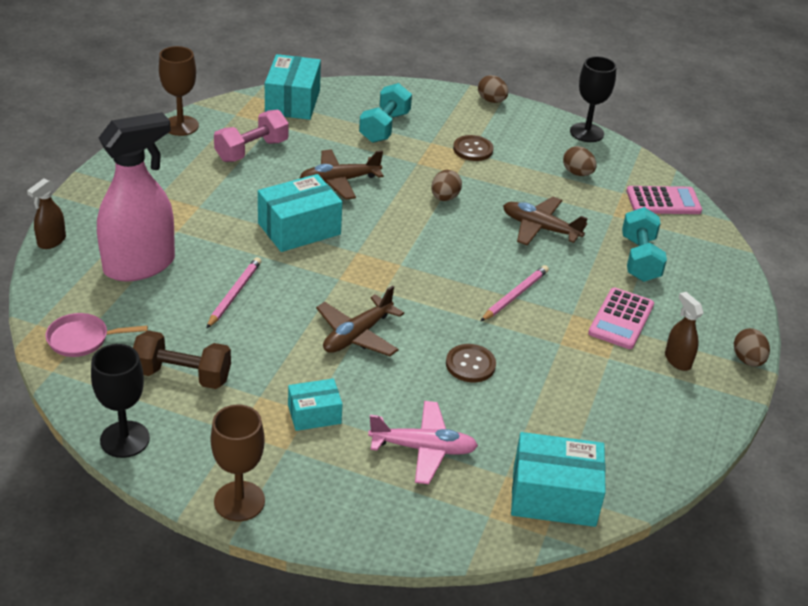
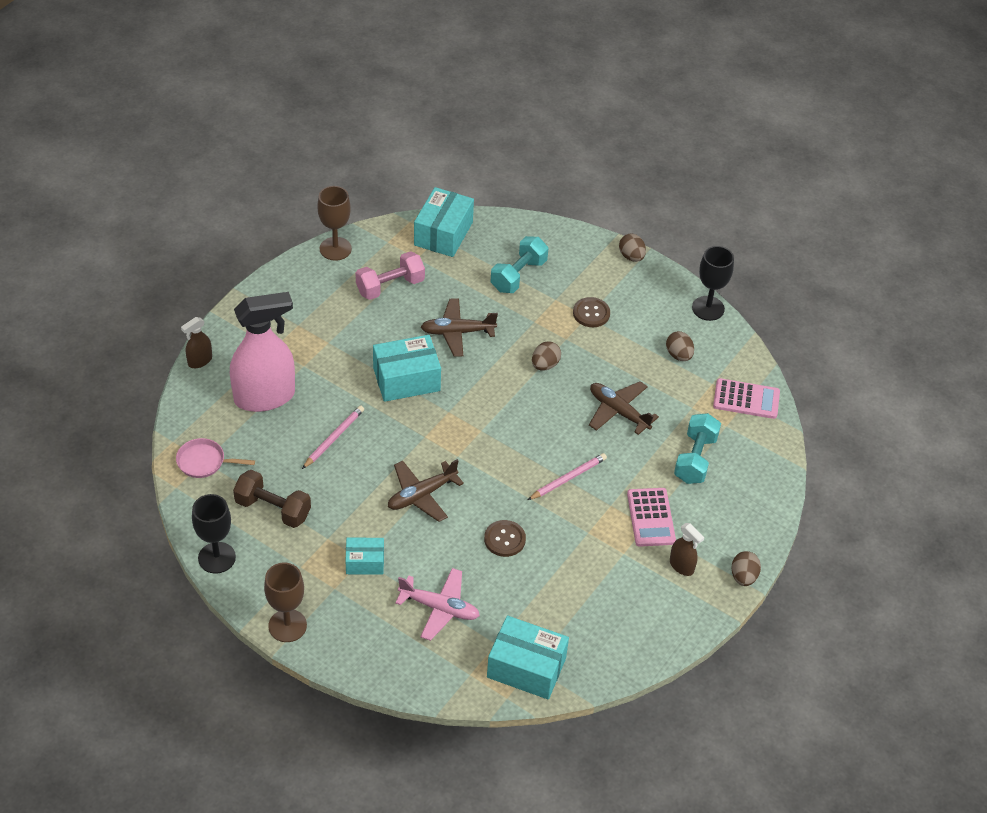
camera: 15 degrees right, 10 degrees up
pink calculator [588,288,654,349] -> pink calculator turned 45 degrees counterclockwise [627,488,676,547]
brown spray bottle [665,292,704,371] -> brown spray bottle turned 150 degrees clockwise [670,523,704,576]

